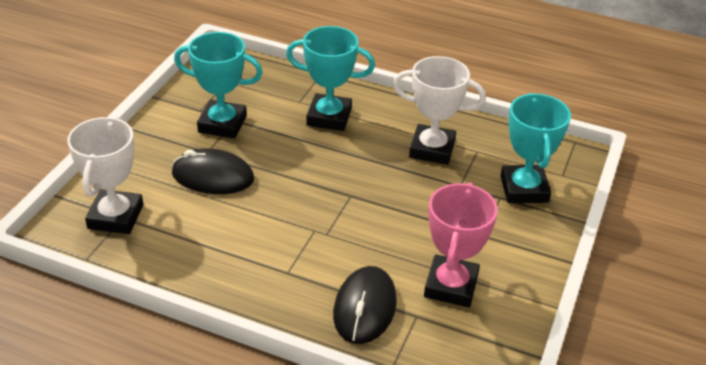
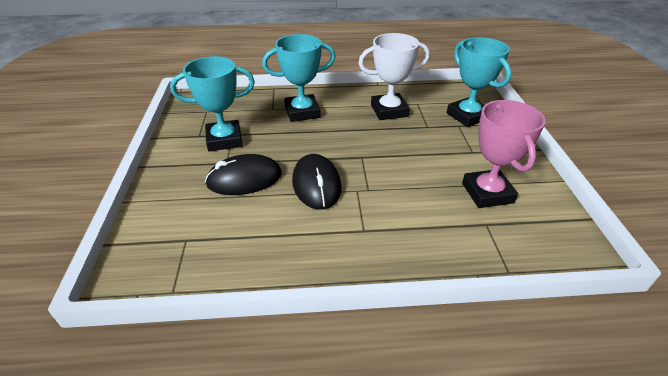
camera: 25 degrees left, 0 degrees up
white trophy [67,116,143,234] -> none
black mouse [333,266,397,344] -> black mouse moved to [292,154,342,210]

